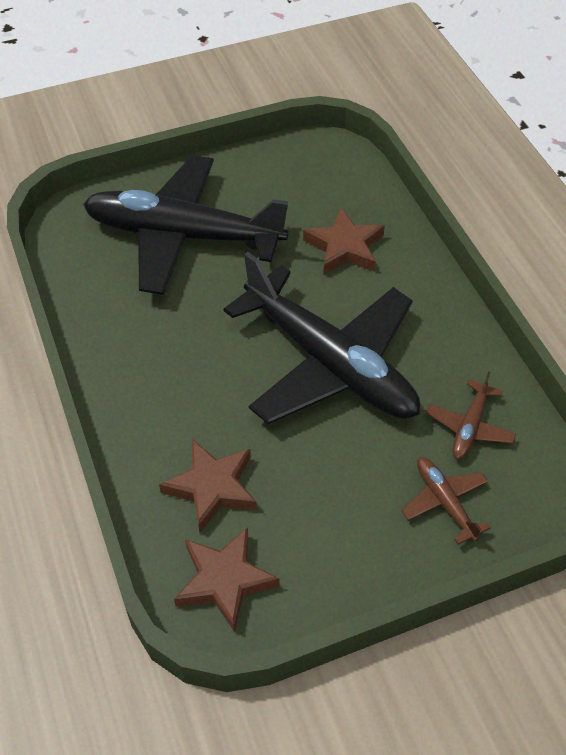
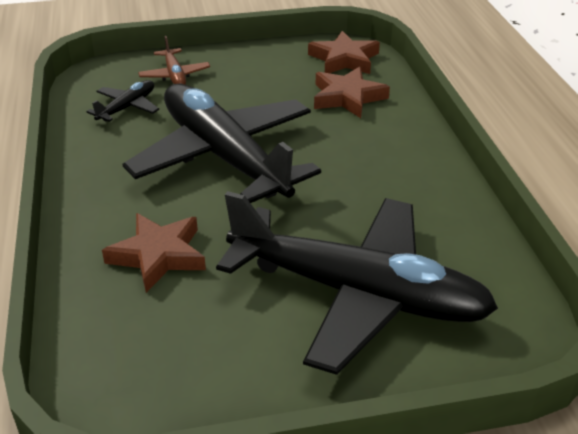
camera: 170 degrees left, 15 degrees down
brown plane [426,371,516,459] -> black plane [86,80,159,122]

